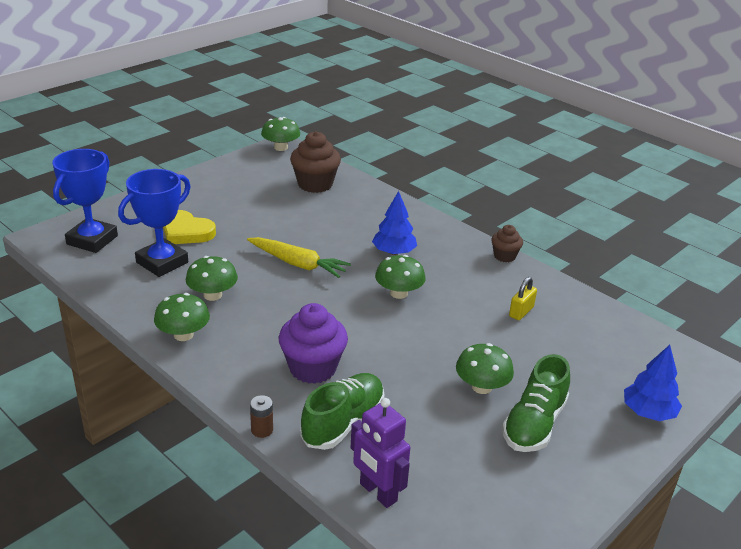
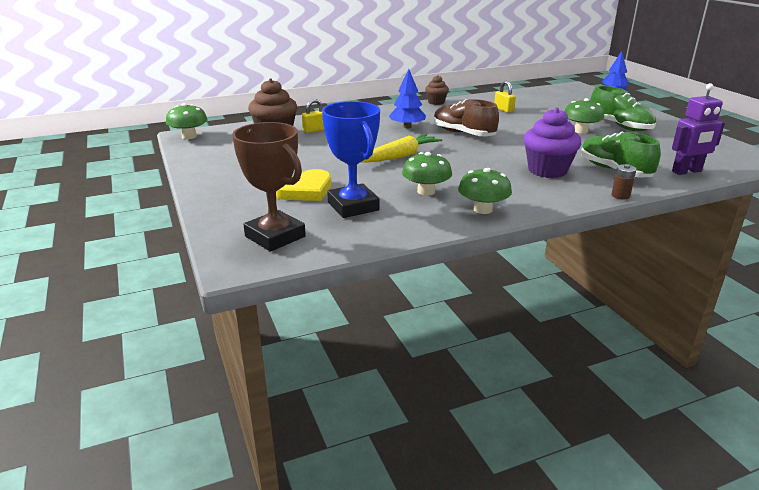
camera: 65 degrees left, 5 degrees down
blue trophy [52,149,118,253] -> brown trophy [232,122,306,252]
green mushroom [375,255,425,299] -> brown shoe [434,99,499,136]
none -> yellow padlock [302,99,324,133]

